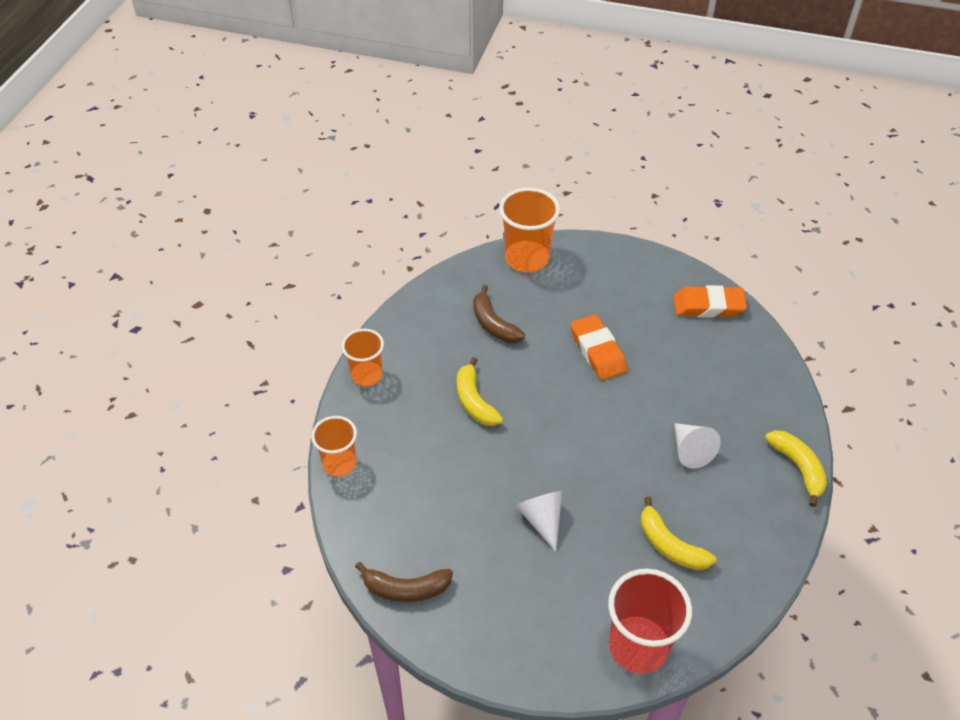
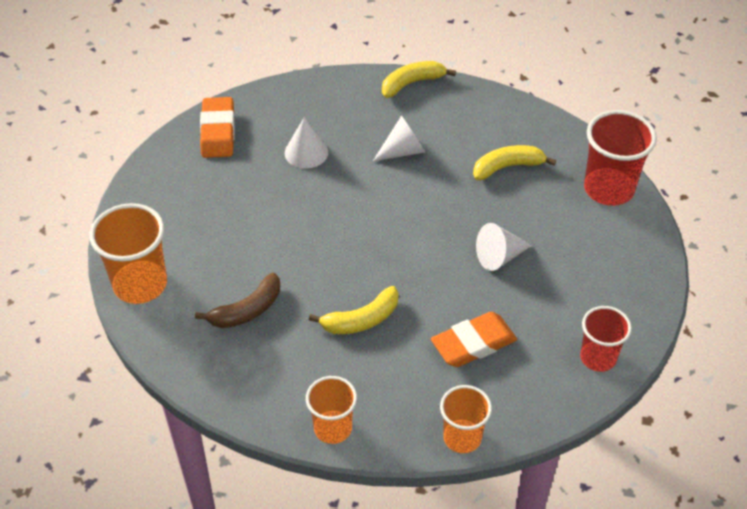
camera: 95 degrees left, 0 degrees up
brown banana [355,562,453,602] -> red cup [580,306,632,372]
orange eraser [570,314,627,380] -> orange eraser moved to [431,312,517,367]
yellow banana [641,497,716,570] -> yellow banana turned 150 degrees counterclockwise [473,145,556,181]
none -> white cone [285,117,328,169]

